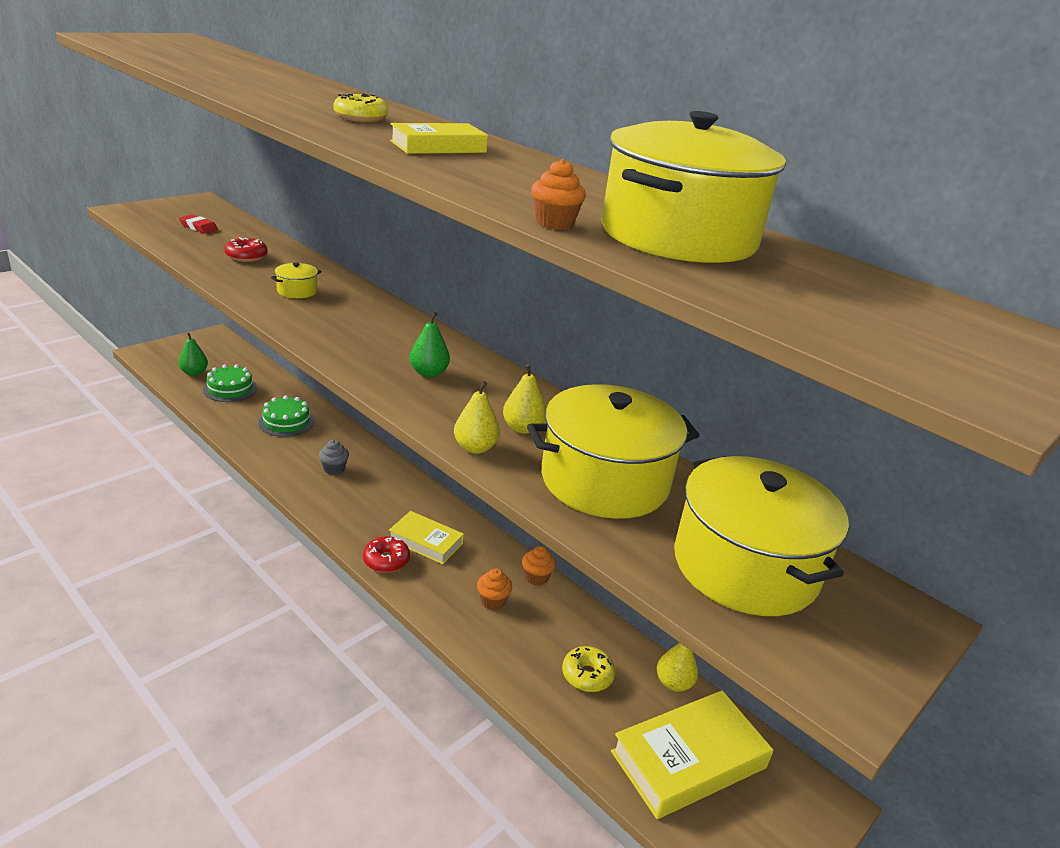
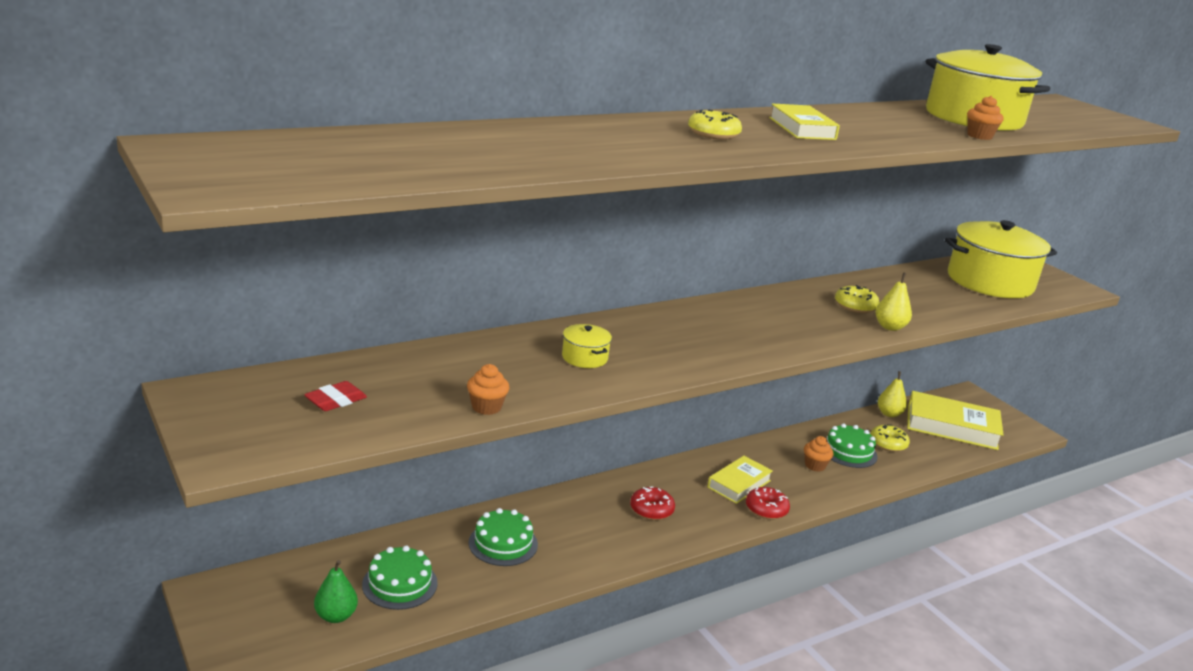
camera: 75 degrees left, 5 degrees down
red donut [225,237,268,262] -> red donut moved to [630,487,675,520]
grey cupcake [319,440,349,475] -> none
green pear [410,312,450,378] -> none
yellow pear [503,364,546,434] -> yellow donut [835,285,880,313]
orange cupcake [522,546,556,585] -> orange cupcake moved to [467,364,509,415]
yellow pot [527,384,699,519] -> none
yellow book [611,690,774,819] -> yellow book turned 60 degrees counterclockwise [907,391,1004,450]
none -> green cake [826,423,878,468]

